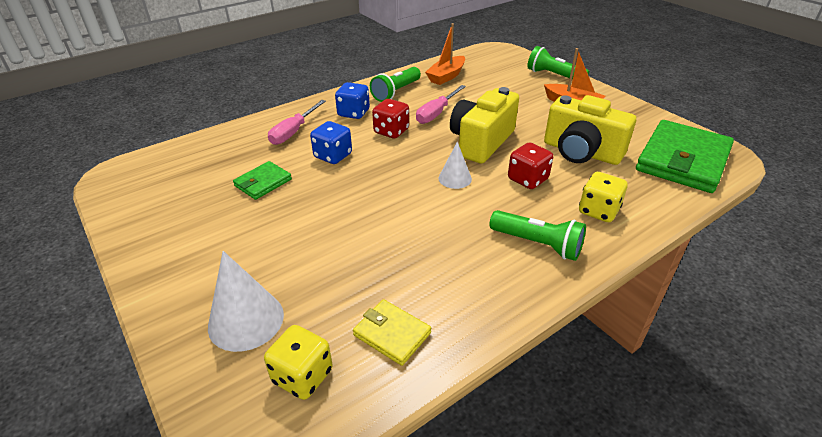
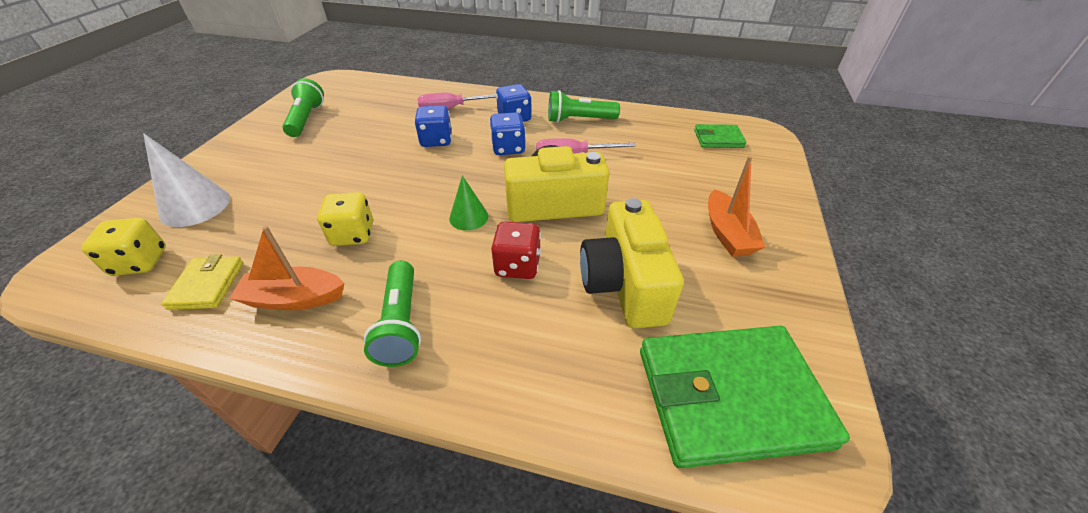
camera: 50 degrees right, 5 degrees up
green wallet [233,161,292,200] -> green wallet moved to [694,124,746,148]
red dice [372,99,409,138] -> blue dice [490,112,525,155]
orange boat [425,23,465,85] -> orange boat moved to [229,226,344,310]
white cone [439,142,472,189] -> green cone [449,175,488,230]
green flashlight [527,46,589,79] -> green flashlight moved to [282,78,324,137]
yellow dice [579,172,628,222] -> yellow dice moved to [317,192,373,246]

